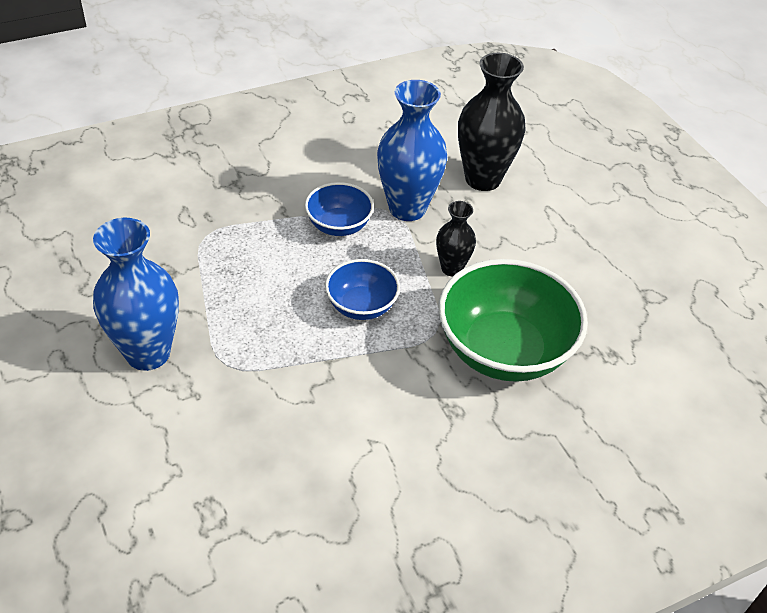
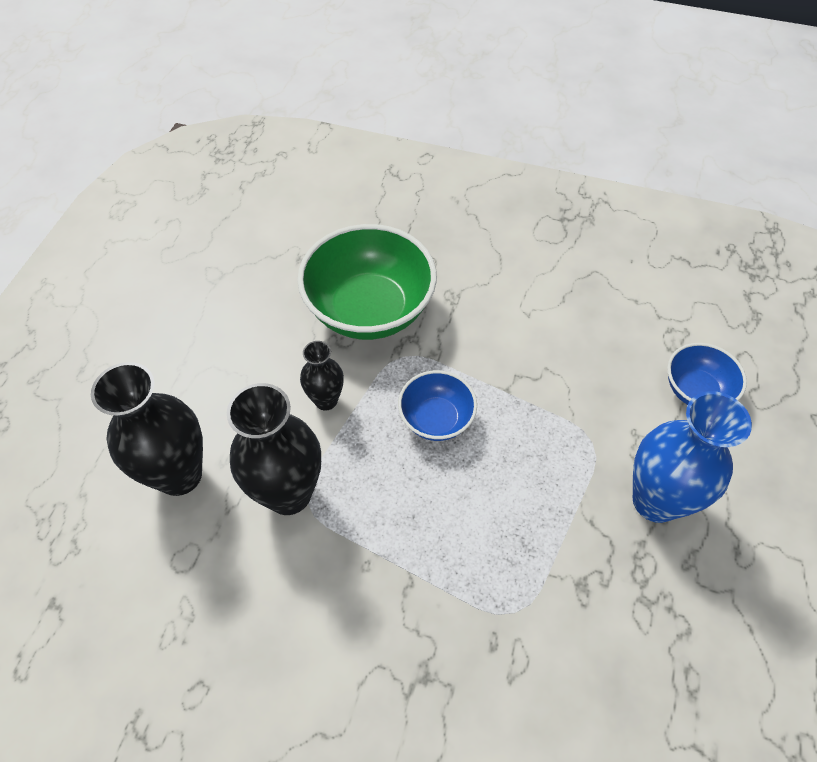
camera: 135 degrees left, 10 degrees up
blue bowl [305,182,374,236] -> blue bowl moved to [667,343,747,405]
blue vase [377,80,447,221] -> black vase [227,383,321,515]

